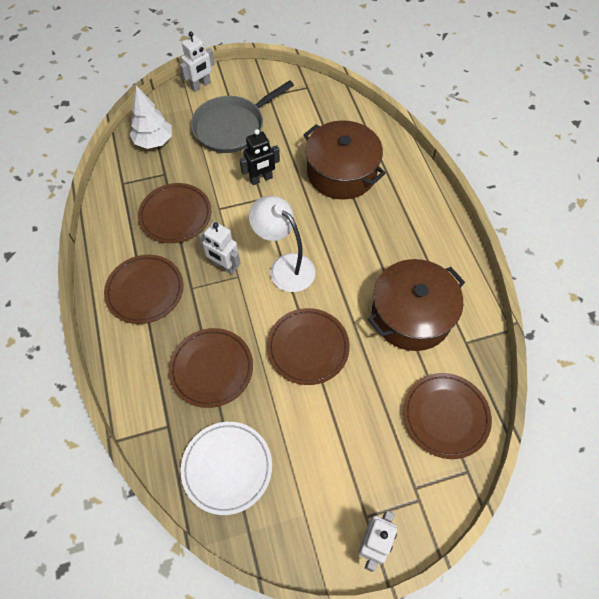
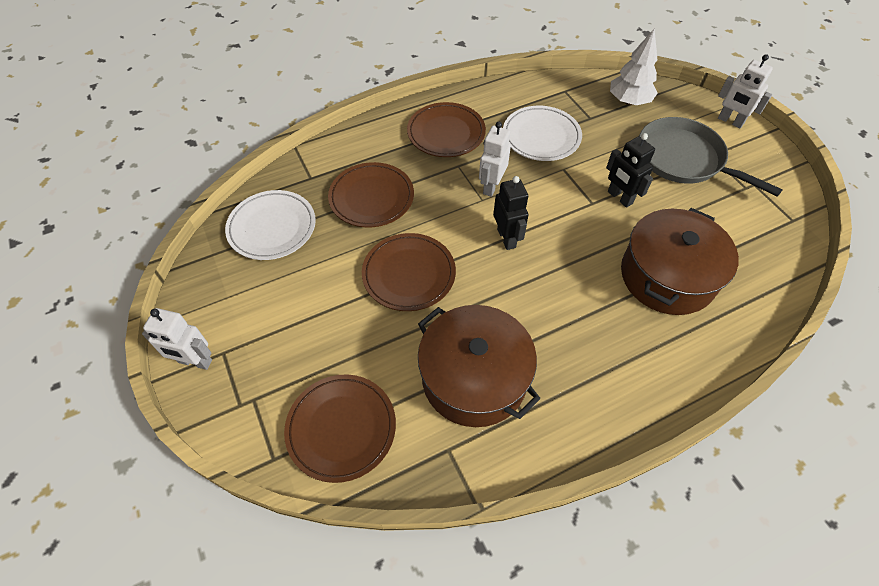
camera: 80 degrees right, 5 degrees down
brown plate [138,183,211,243] -> white plate [503,106,582,161]
white lamp [249,196,315,292] -> black robot [493,176,528,250]

